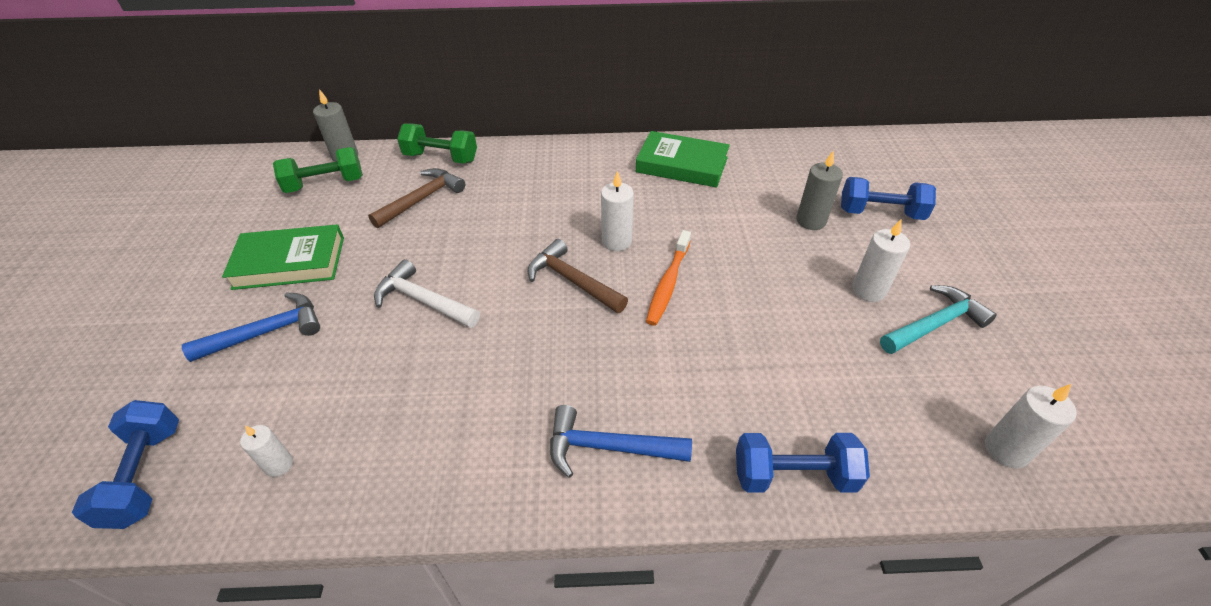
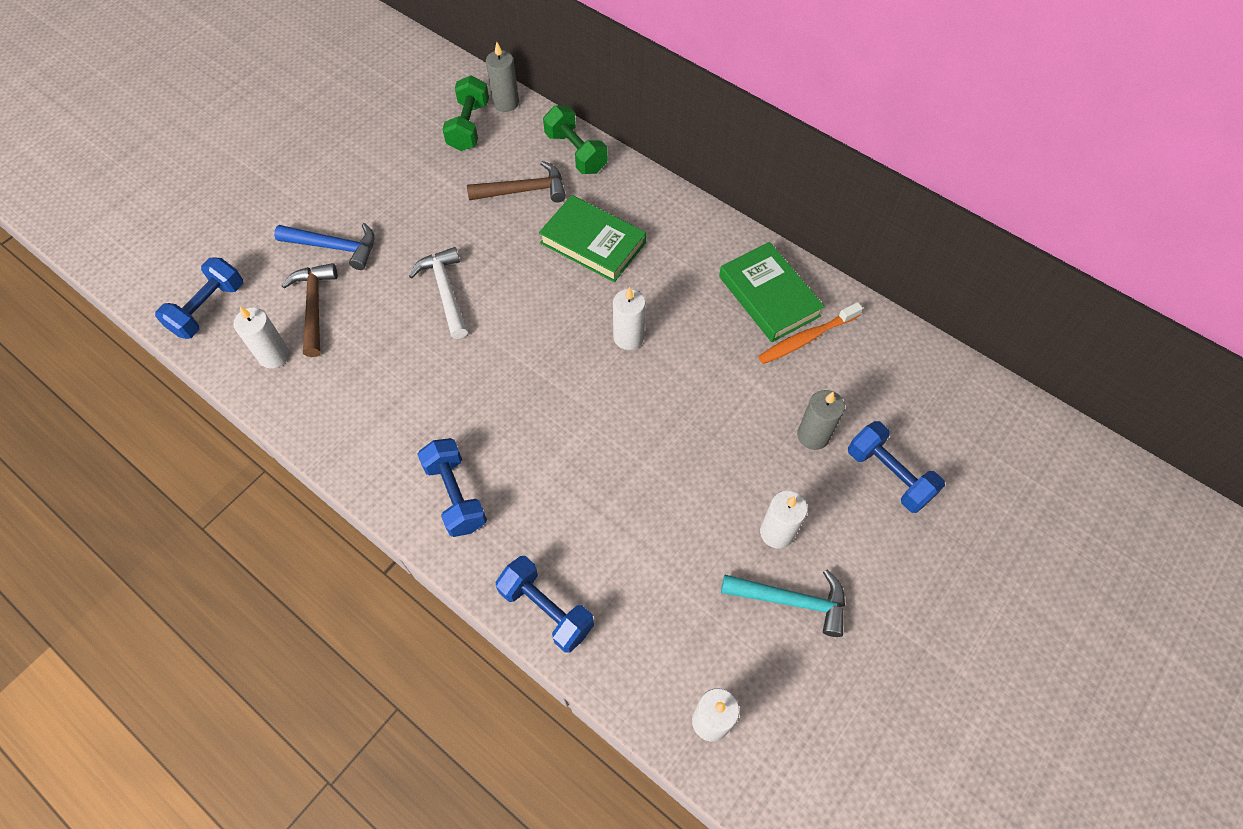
camera: 40 degrees right, 15 degrees up
green book [222,224,344,290] -> green book moved to [539,195,646,282]
white candle [240,425,293,477] -> white candle [234,306,289,369], size x1.54
green dumbbell [273,147,363,193] -> green dumbbell turned 75 degrees clockwise [442,75,489,151]
brown hammer [528,239,628,313] -> brown hammer moved to [281,263,337,357]
blue hammer [550,405,692,478] -> blue dumbbell [417,438,487,537]
orange toothbrush [646,230,691,326] -> orange toothbrush moved to [758,302,863,364]

